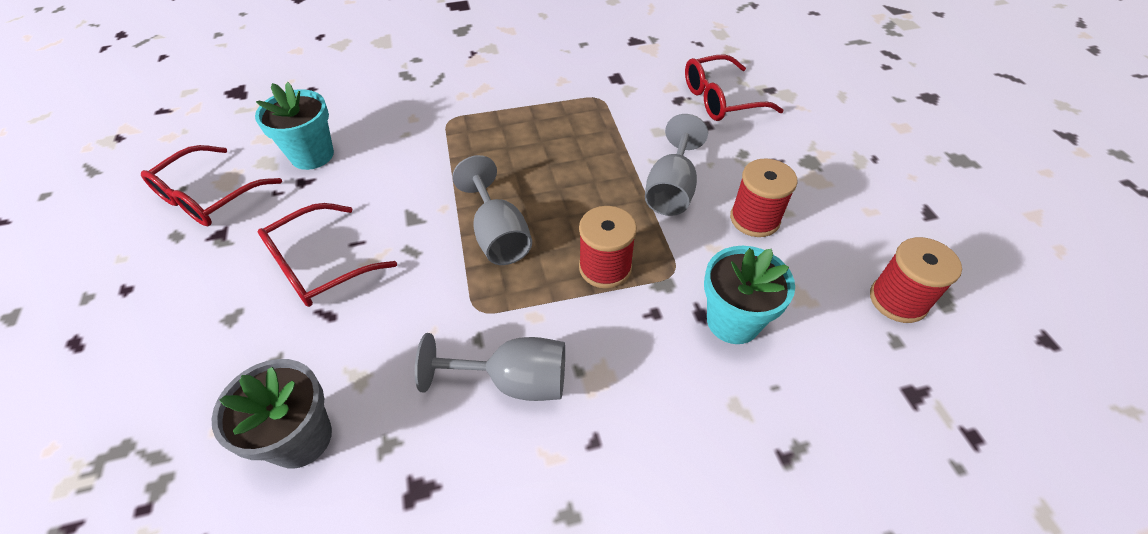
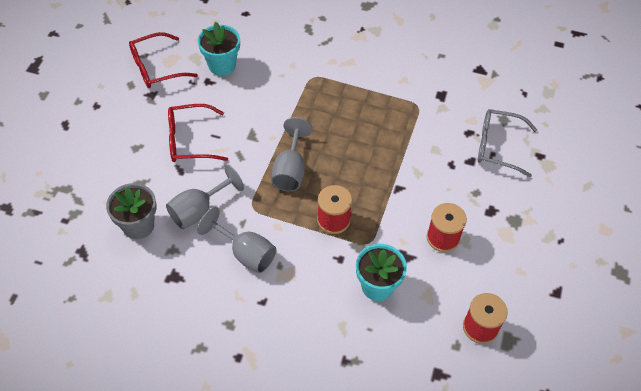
camera: 30 degrees right, 5 degrees up
grey goblet [645,114,708,216] -> grey goblet moved to [166,164,244,229]
red glasses [685,54,784,121] -> grey glasses [478,109,537,177]

